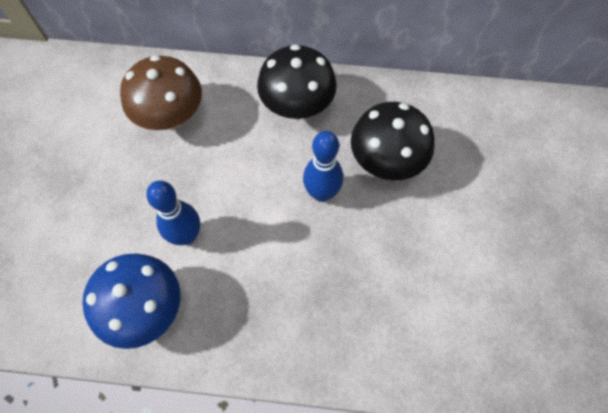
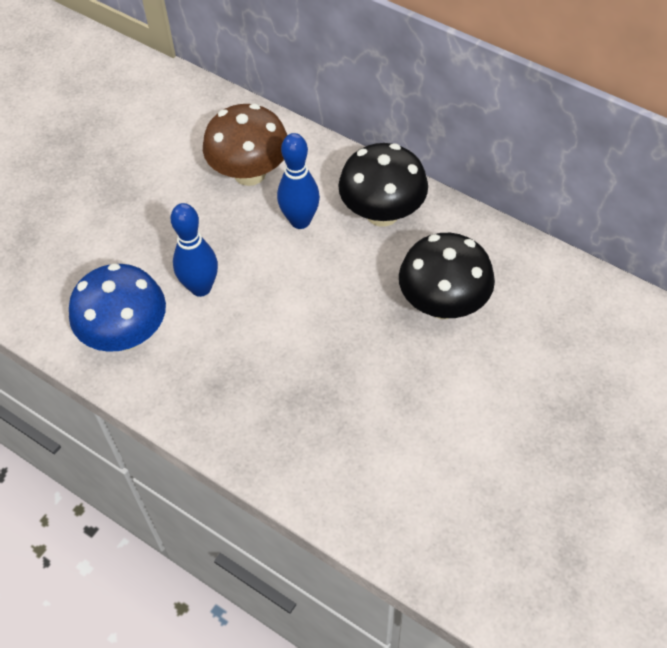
camera: 30 degrees right, 10 degrees down
blue bowling pin [303,131,343,202] -> blue bowling pin moved to [277,133,320,229]

